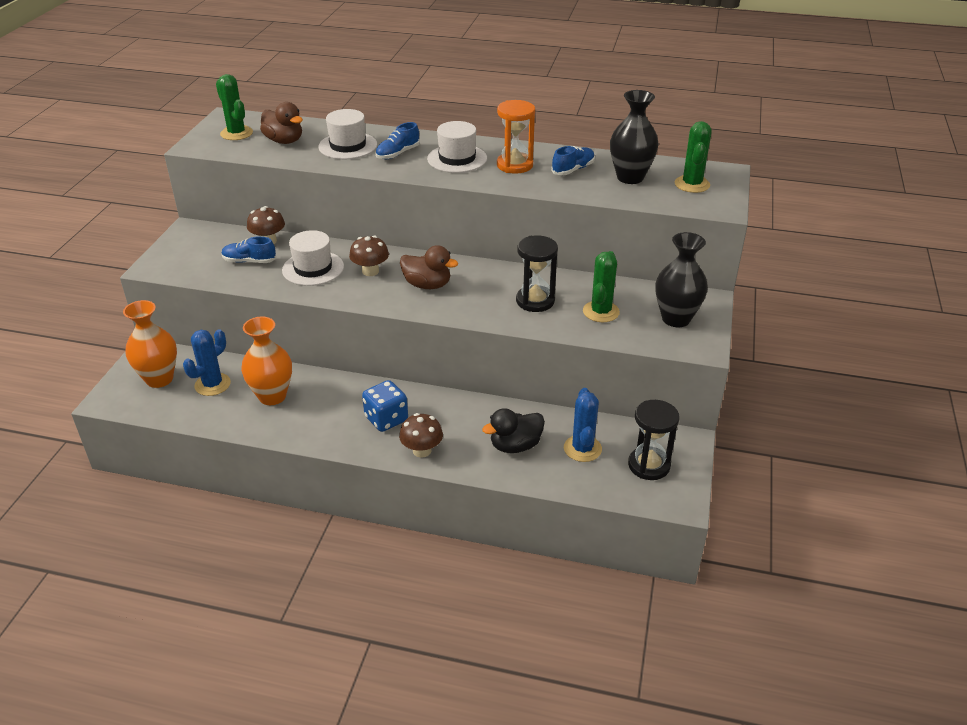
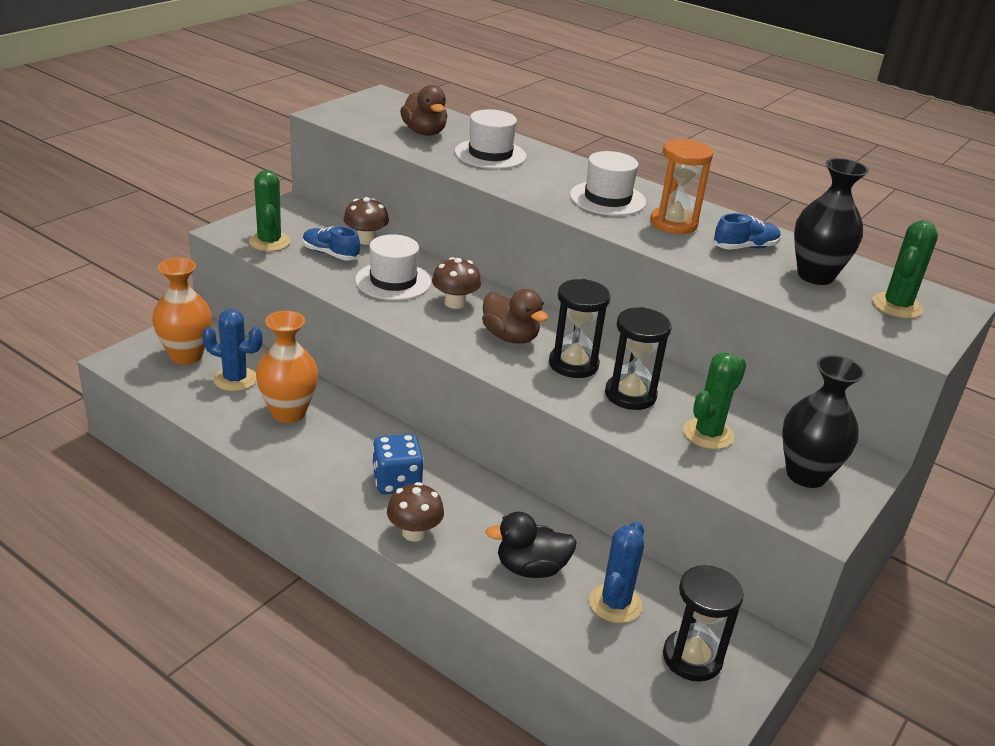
camera: 20 degrees right, 5 degrees down
blue cactus [183,329,231,396] -> blue cactus turned 45 degrees clockwise [202,309,263,391]
green cactus [216,74,253,140] -> green cactus moved to [249,170,290,251]
blue shoe [375,122,420,159] -> none
none -> black hourglass [549,279,611,378]

